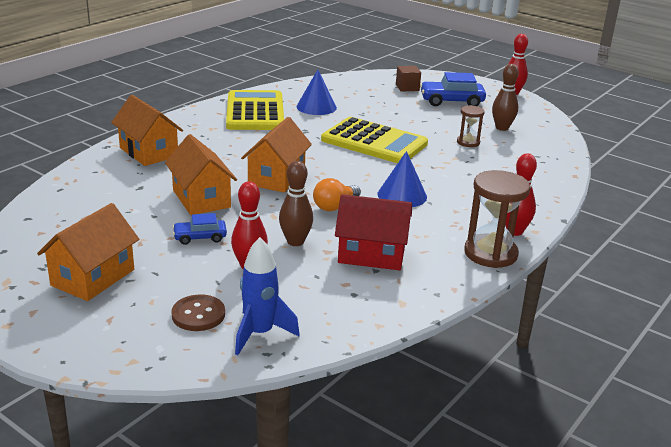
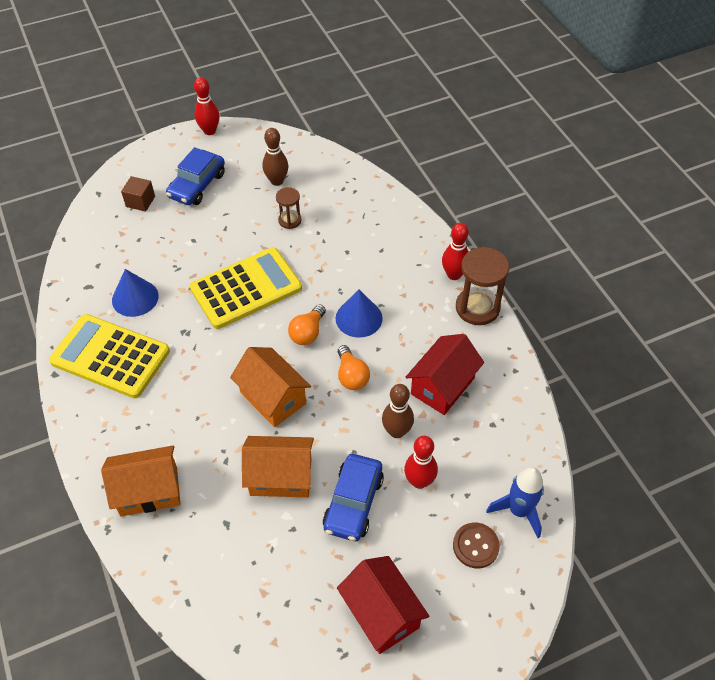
camera: 60 degrees left, 25 degrees up
orange house [37,203,139,301] -> red house [337,556,429,654]
blue car [173,213,227,245] -> blue car [323,454,384,541], size x1.73
none -> orange light bulb [288,304,326,345]

